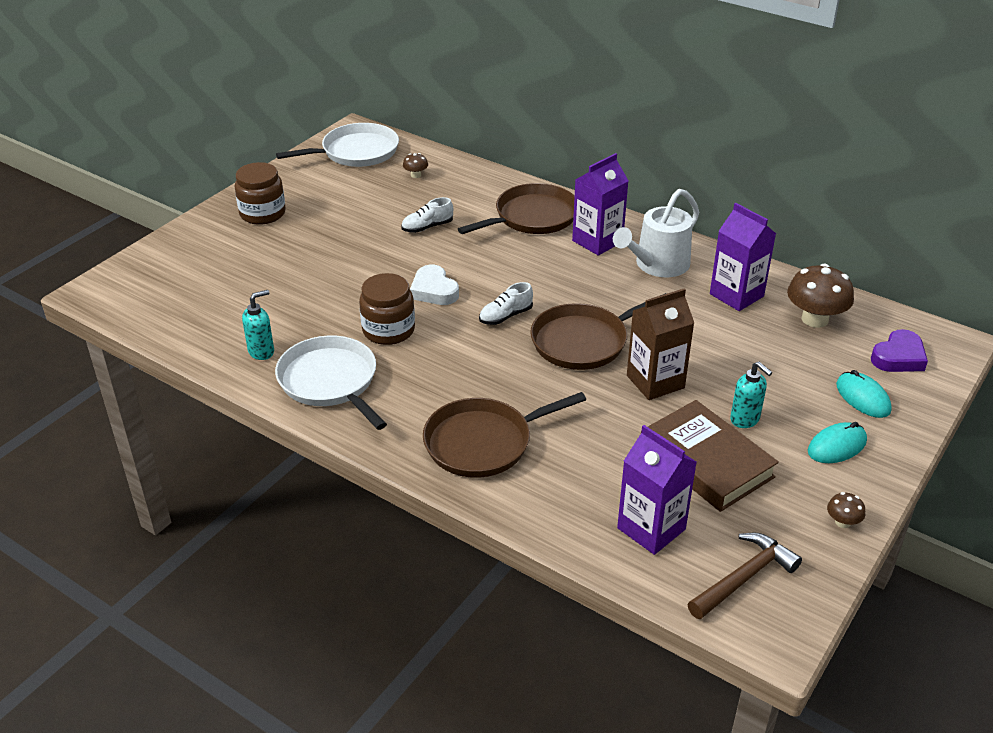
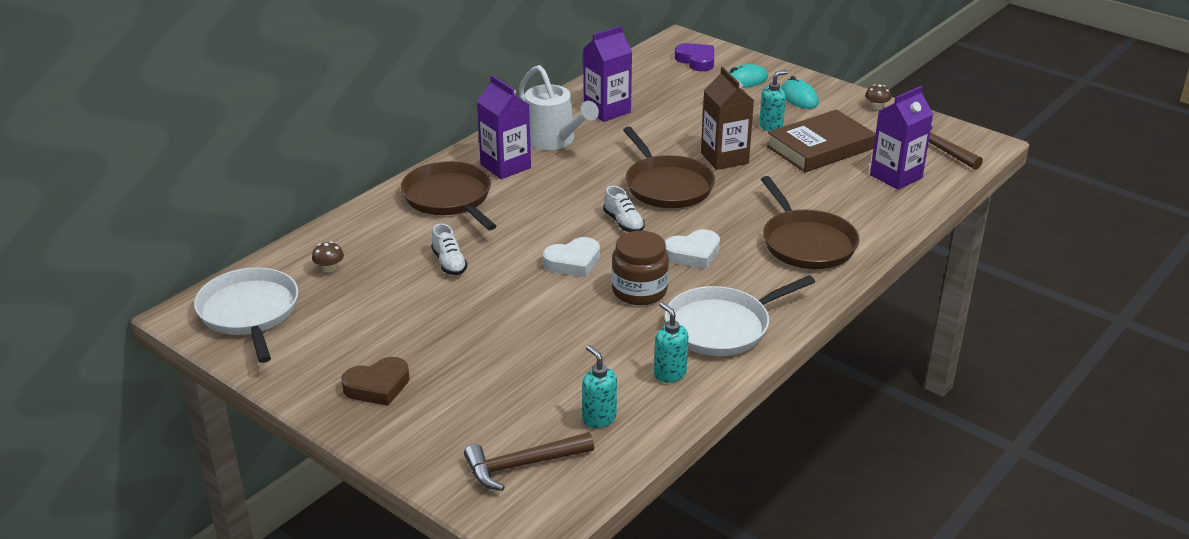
camera: 85 degrees left, 5 degrees down
brown jar [235,162,286,225] -> brown heart [341,357,410,406]
brown mushroom [787,264,854,328] -> none
none -> brown hammer [464,432,594,491]
none -> turquoise soap dispenser [582,345,617,428]
none -> white heart [665,229,720,269]

